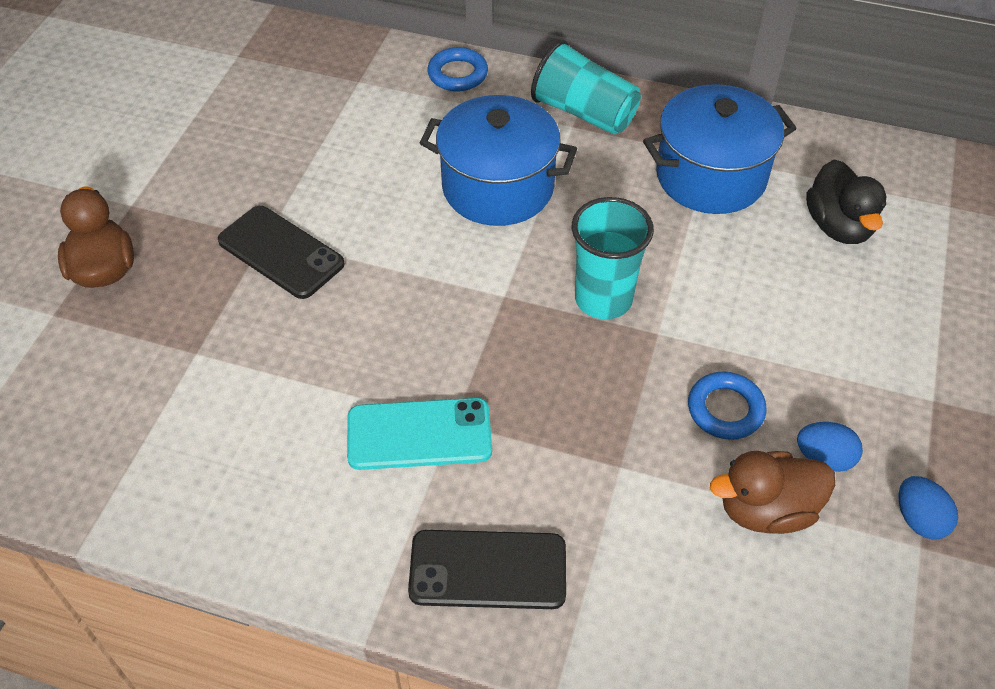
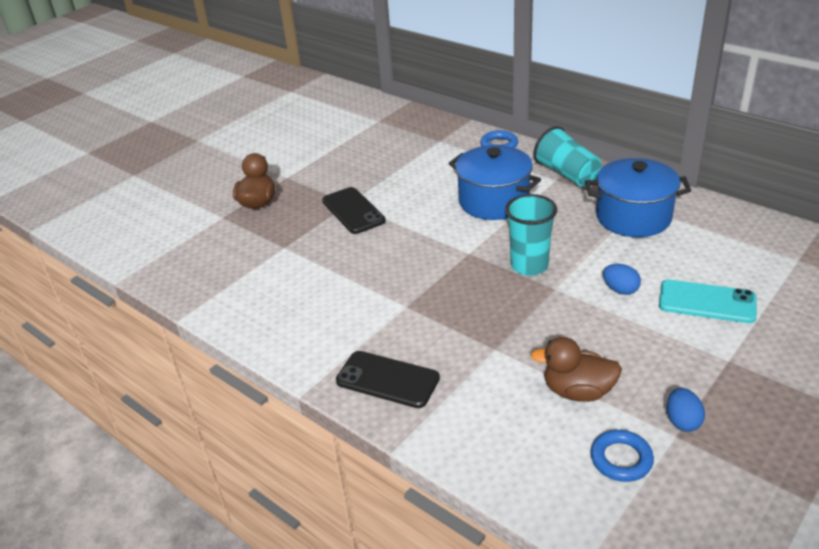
camera: 25 degrees right, 15 degrees down
turquoise phone [347,398,492,470] -> turquoise phone moved to [659,280,757,323]
blue ring [688,372,767,440] -> blue ring moved to [590,430,654,482]
blue egg [797,422,863,472] -> blue egg moved to [603,264,641,295]
black duck [806,160,887,244] -> none

